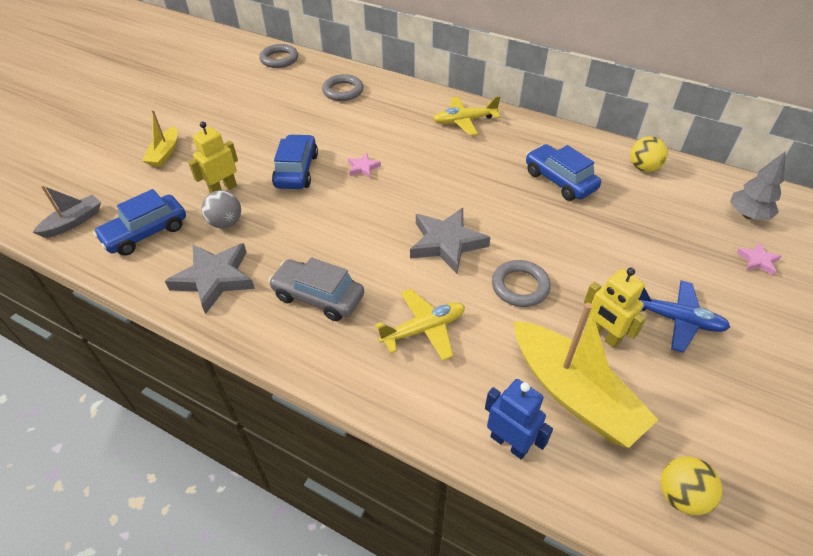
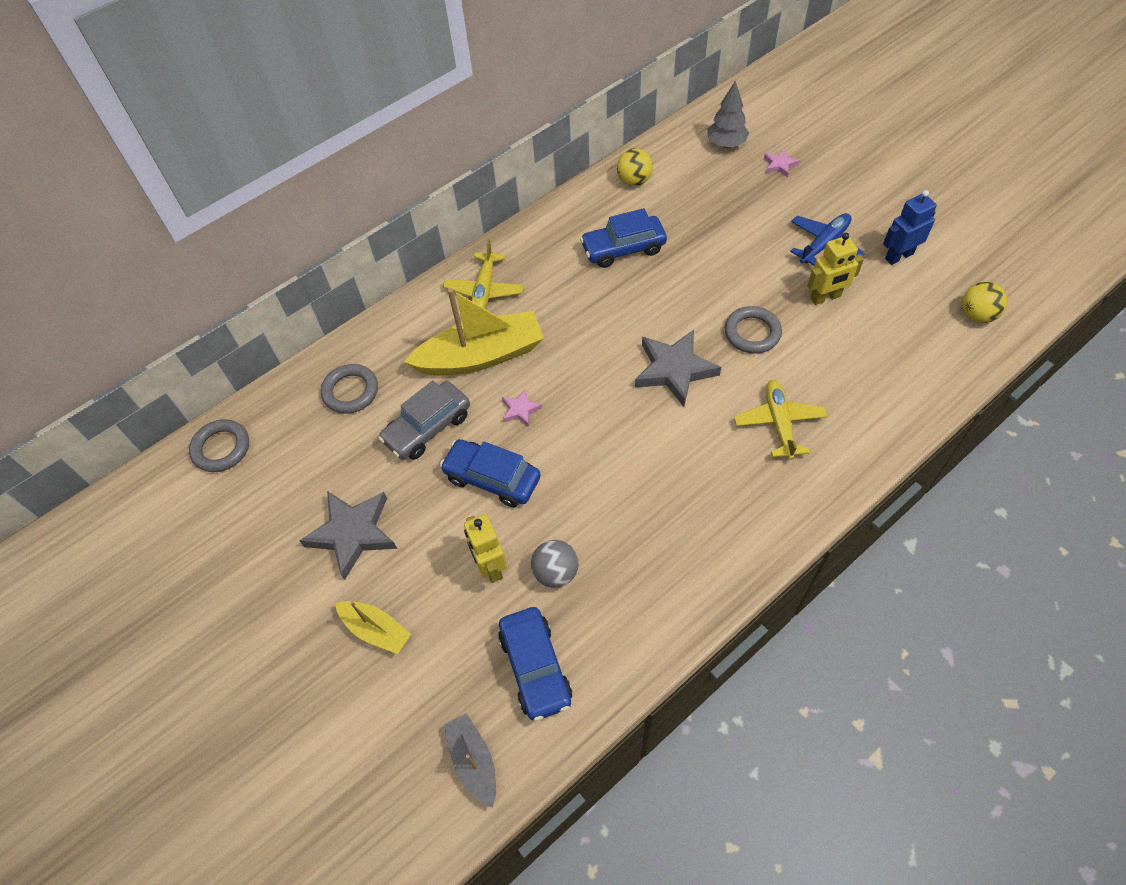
camera: 65 degrees left, 10 degrees up
grey star [165,243,255,314] -> grey star moved to [300,491,397,580]
grey car [268,257,364,321] -> grey car moved to [378,380,470,460]
blue robot [485,379,553,459] -> blue robot moved to [883,190,937,265]
yellow boat [514,303,658,448] -> yellow boat moved to [404,288,544,375]

